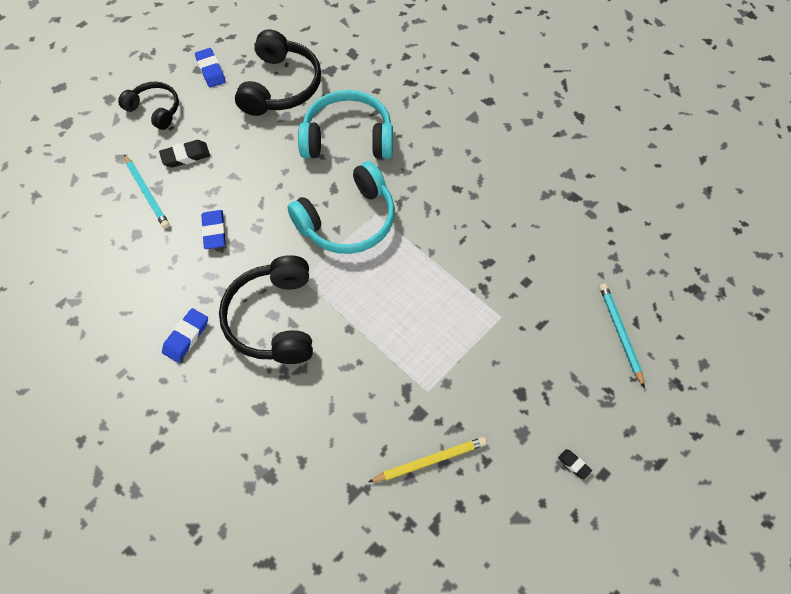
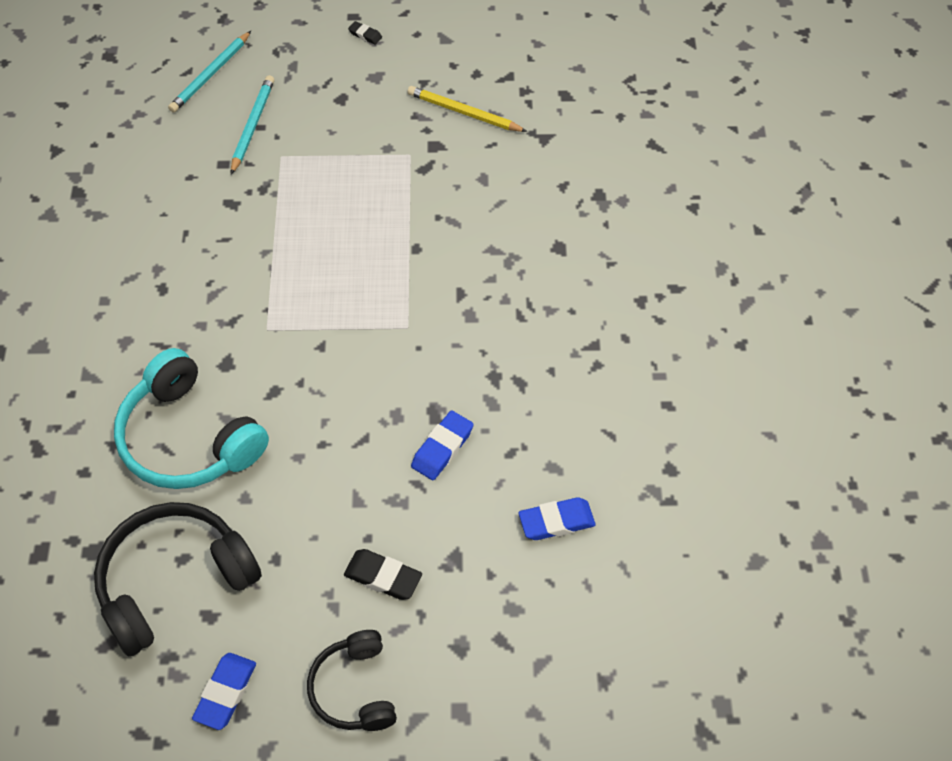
camera: 135 degrees left, 5 degrees down
turquoise pencil [124,154,170,229] -> turquoise pencil moved to [231,75,274,175]
blue eraser [162,308,208,362] -> blue eraser moved to [519,497,596,540]
black headphones [219,255,313,364] -> none
turquoise headphones [288,161,395,254] -> none
black eraser [558,449,592,479] -> black eraser turned 60 degrees counterclockwise [348,21,382,45]

